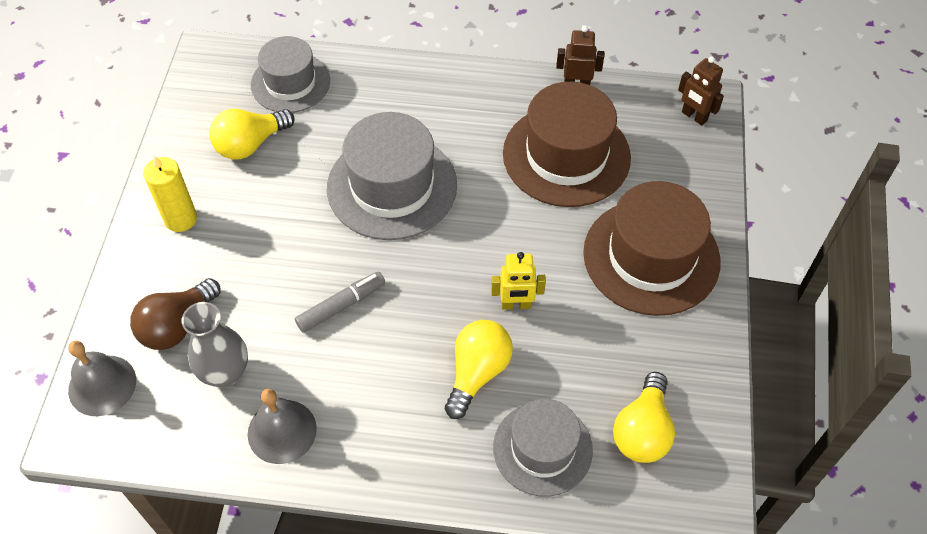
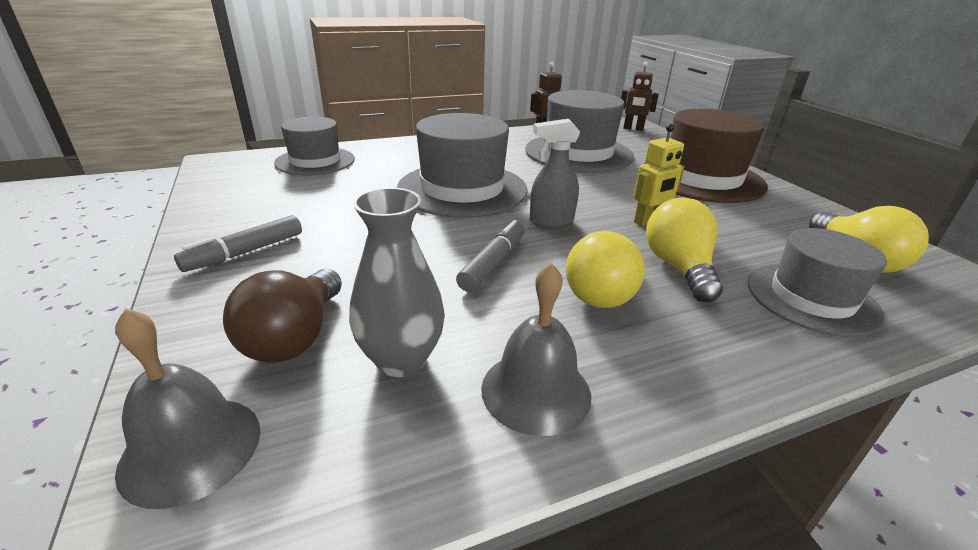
camera: 30 degrees left, 25 degrees down
yellow candle [143,155,197,232] -> grey marker [174,215,302,272]
yellow light bulb [209,109,295,160] -> yellow light bulb moved to [566,231,645,308]
brown hat [503,82,631,207] -> grey hat [525,90,634,173]
none -> grey spray bottle [530,119,580,228]

